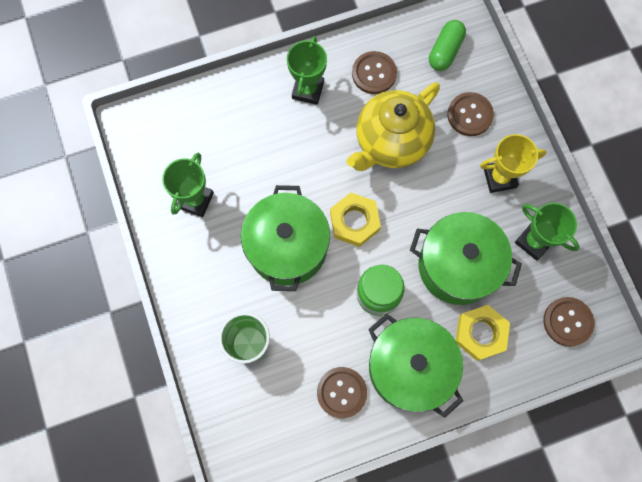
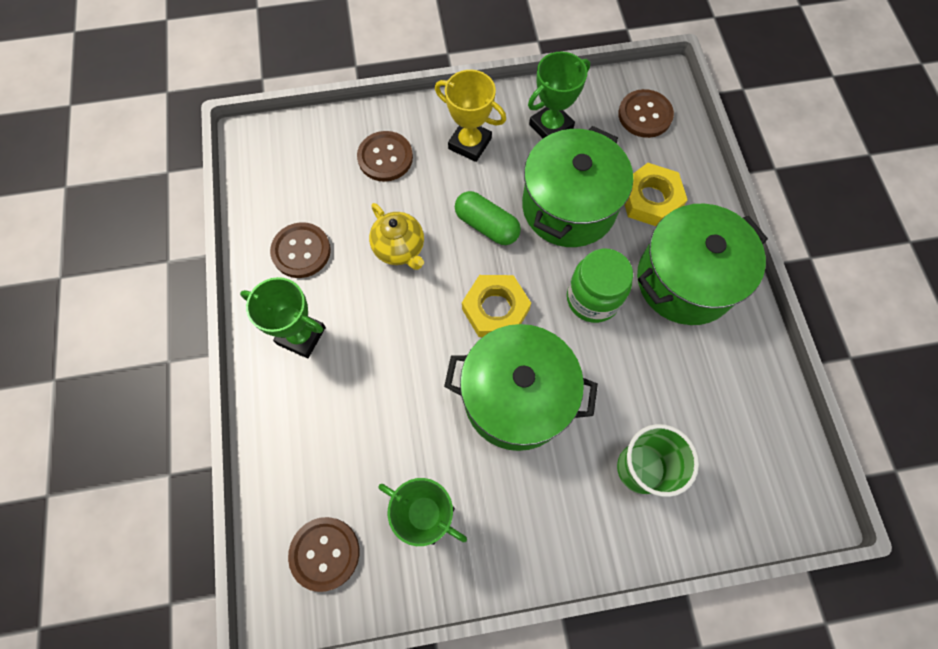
camera: 80 degrees left, 5 degrees down
brown button [317,367,367,418] -> brown button moved to [288,517,359,592]
yellow teapot [346,83,440,171] -> yellow teapot [369,203,424,270], size x0.55
green capsule [429,20,466,71] -> green capsule moved to [455,191,521,245]
yellow trophy [480,134,546,193] -> yellow trophy turned 60 degrees counterclockwise [435,70,506,162]

